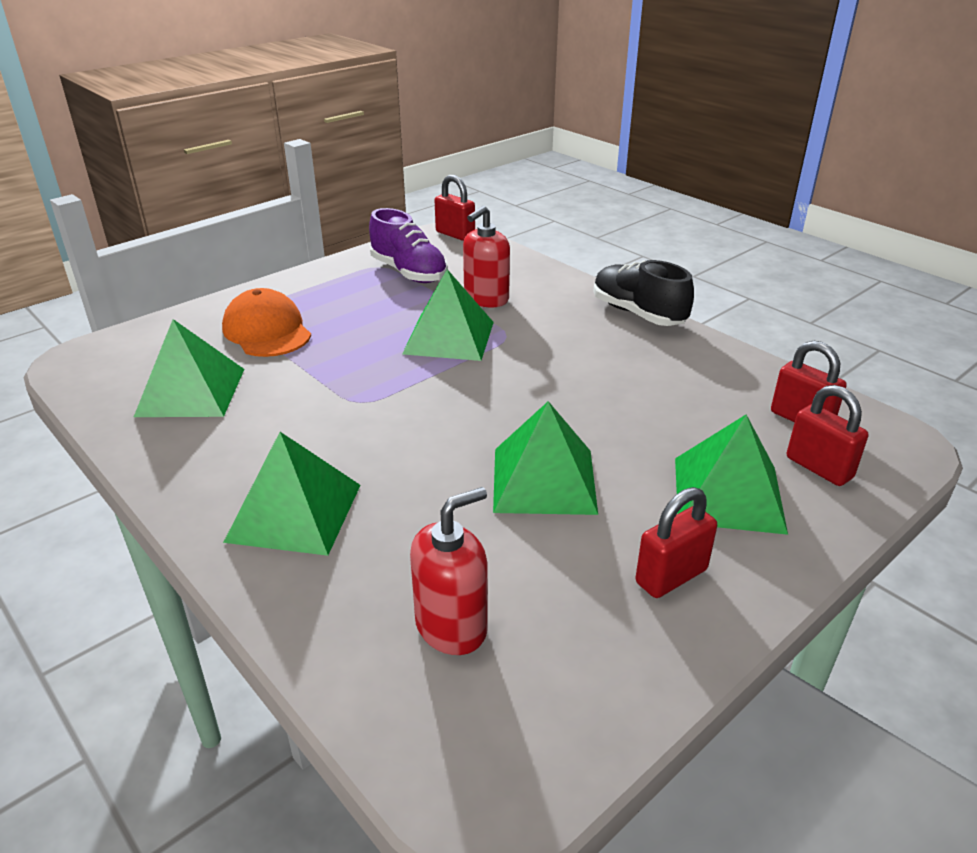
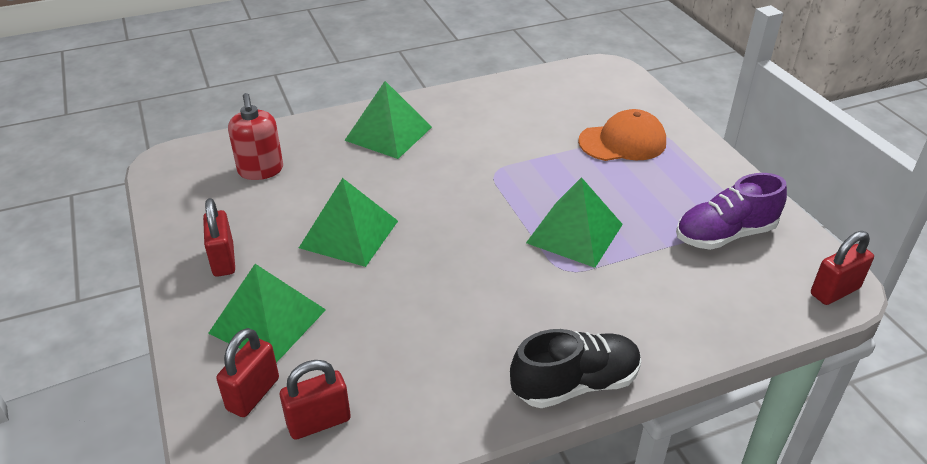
camera: 110 degrees right, 5 degrees up
green pyramid [134,319,244,417] -> none
red soap dispenser [463,206,510,307] -> none
red padlock [787,385,868,486] -> red padlock turned 45 degrees counterclockwise [216,328,279,417]

